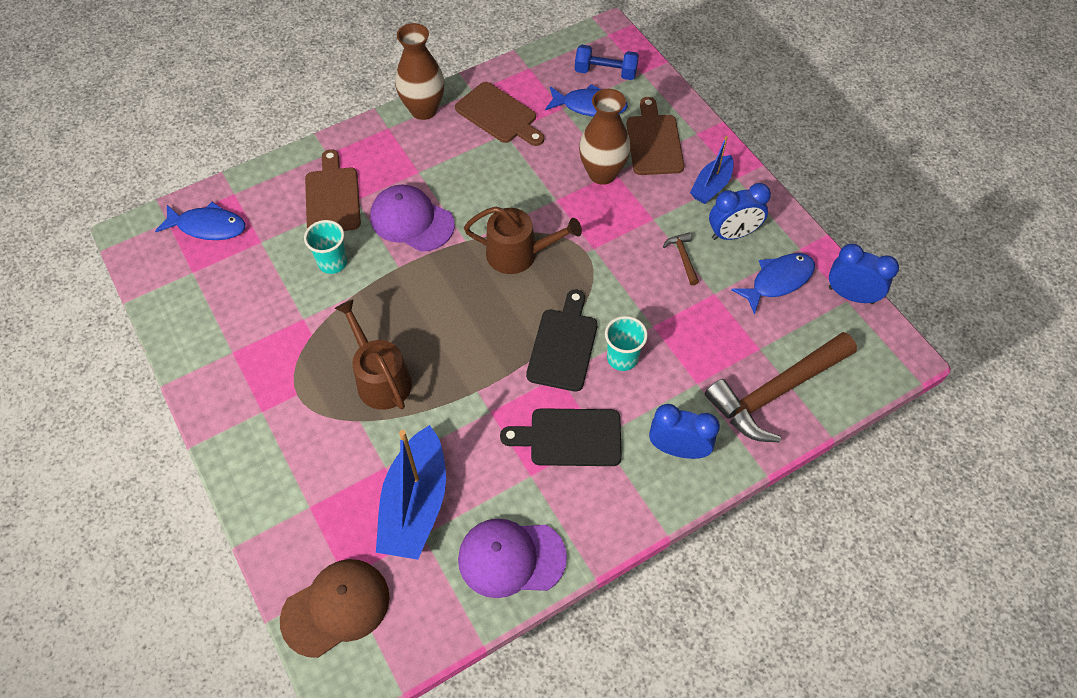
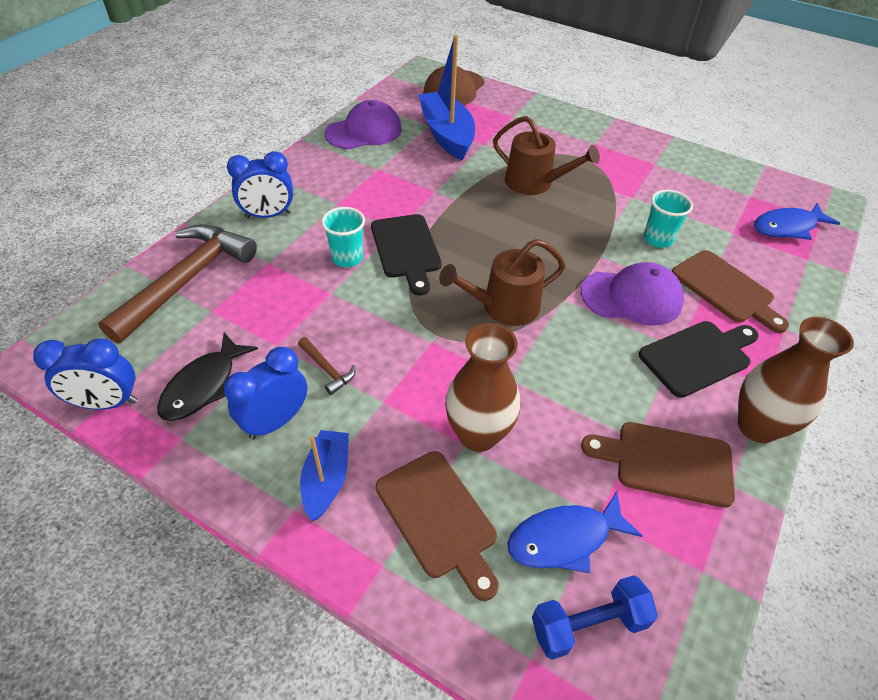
camera: 150 degrees right, 10 degrees down
black cutting board [500,408,622,466] -> black cutting board moved to [639,321,759,398]
blue fish [731,253,815,315] -> black fish [157,333,258,421]

